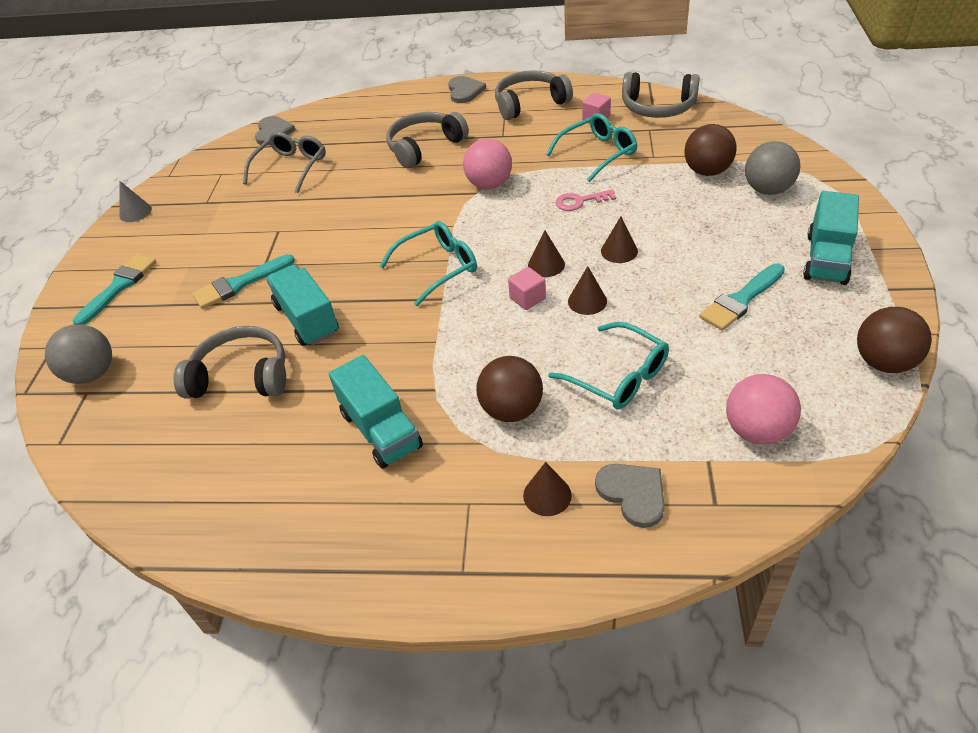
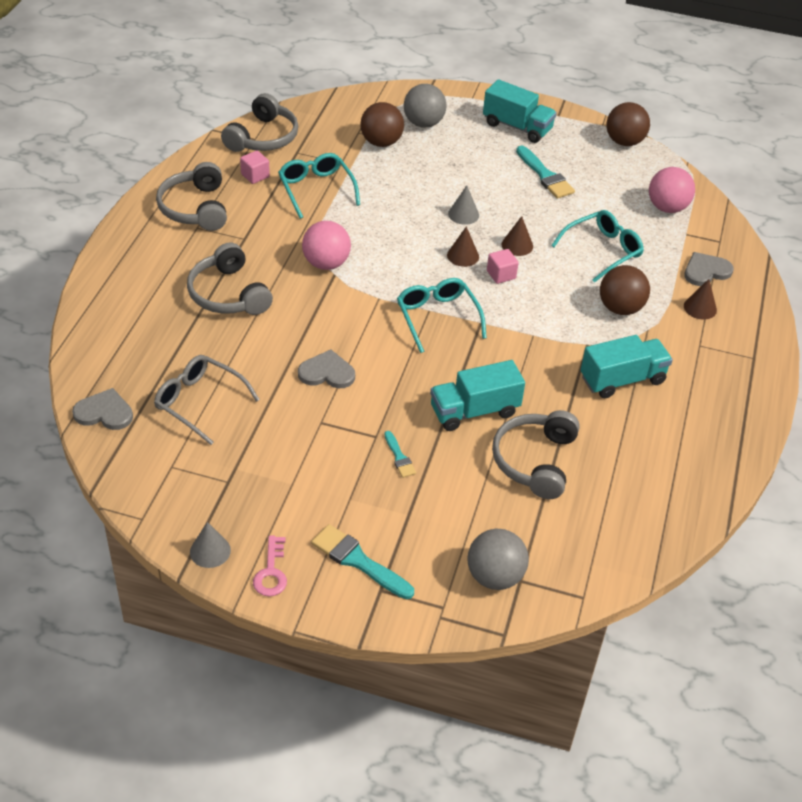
camera: 85 degrees left, 0 degrees up
turquoise brush [192,254,295,309] -> turquoise brush [384,431,416,478], size x0.56
grey heart [448,76,486,103] -> grey heart moved to [298,350,355,388]
pink key [555,190,616,211] -> pink key moved to [253,536,287,596]
brown cone [601,217,638,263] -> grey cone [448,185,479,225]

